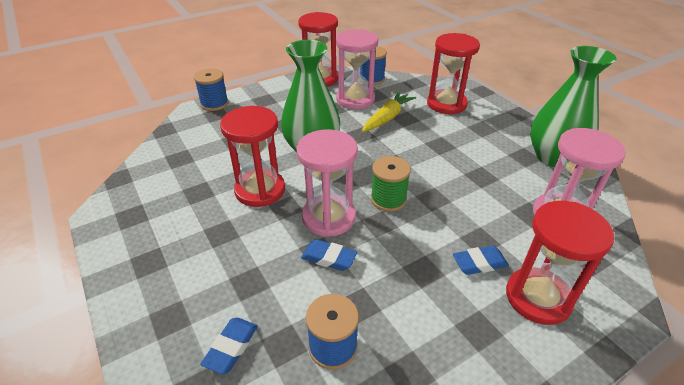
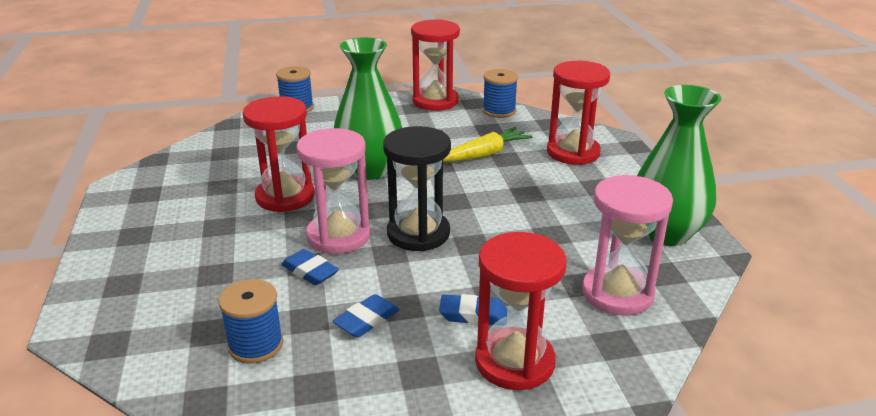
camera: 20 degrees right, 10 degrees down
blue eraser [200,318,258,374] -> blue eraser moved to [333,294,400,337]
pink hourglass [336,29,378,109] -> none
green spool [371,156,411,212] -> black hourglass [383,126,451,251]

